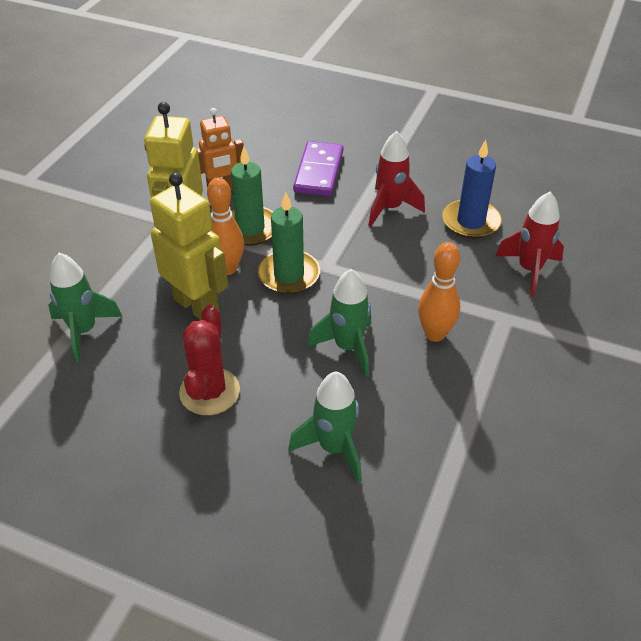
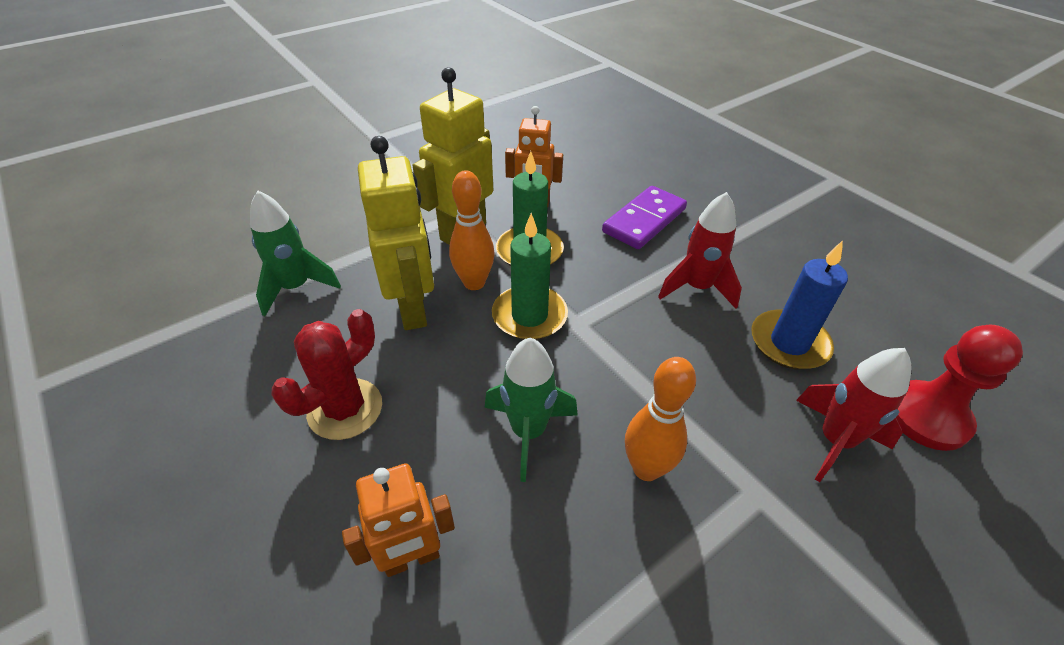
camera: 30 degrees right, 0 degrees up
green rocket [288,372,362,483] -> orange robot [342,464,455,577]
none -> red pawn [896,325,1023,451]

